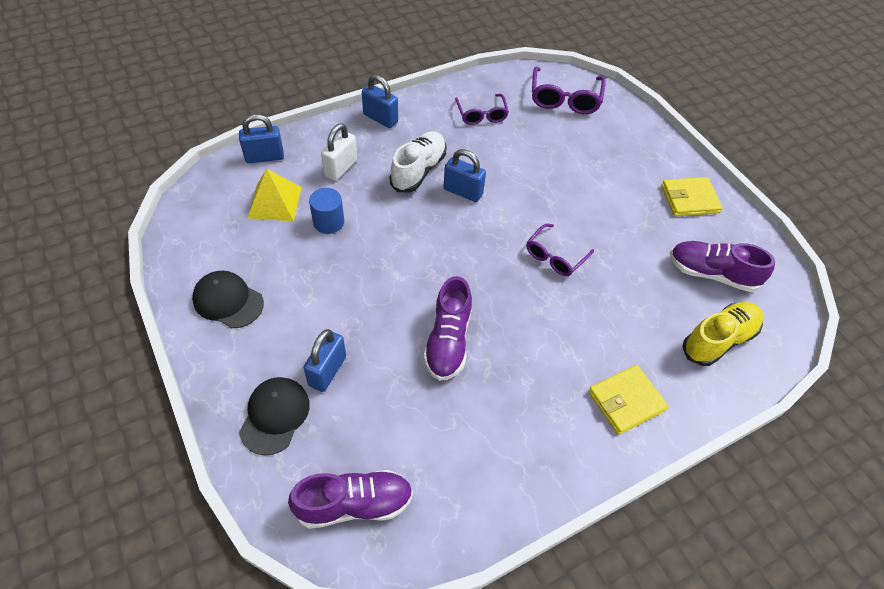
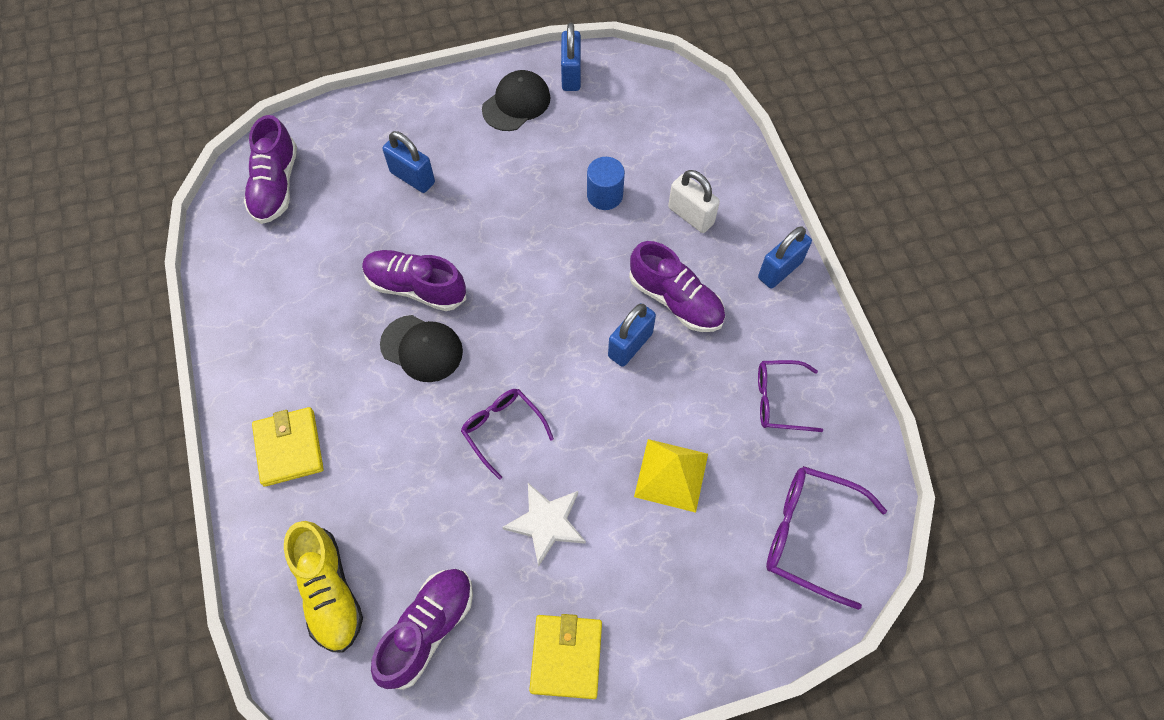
camera: 105 degrees right, 10 degrees up
blue padlock [239,114,284,163] -> blue padlock moved to [561,23,581,91]
black cap [239,377,310,455] -> black cap moved to [380,315,463,382]
yellow pyramid [247,169,302,221] -> yellow pyramid moved to [634,439,708,513]
white shoe [390,131,447,193] -> purple shoe [629,241,725,332]
none -> white star [502,483,586,567]

